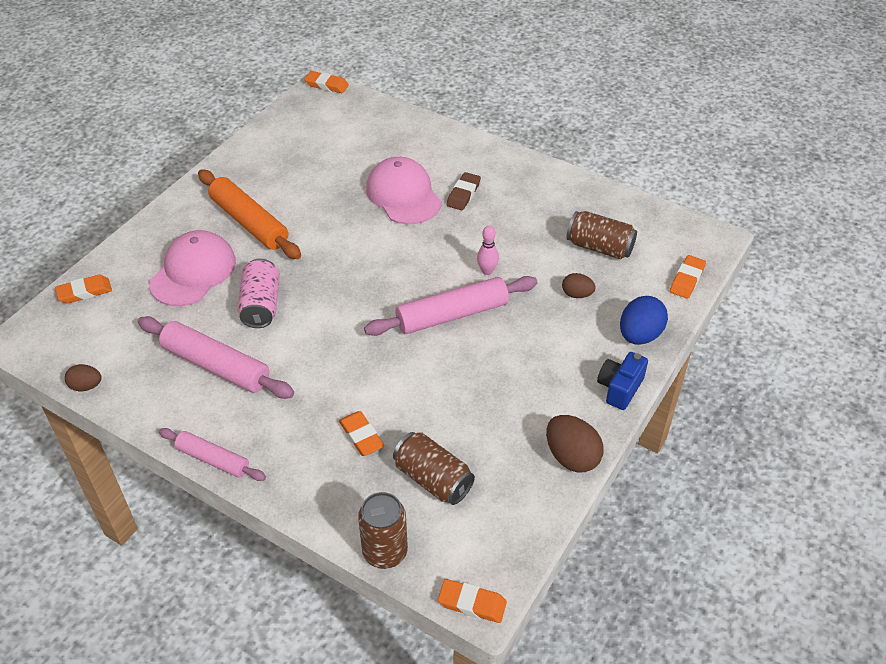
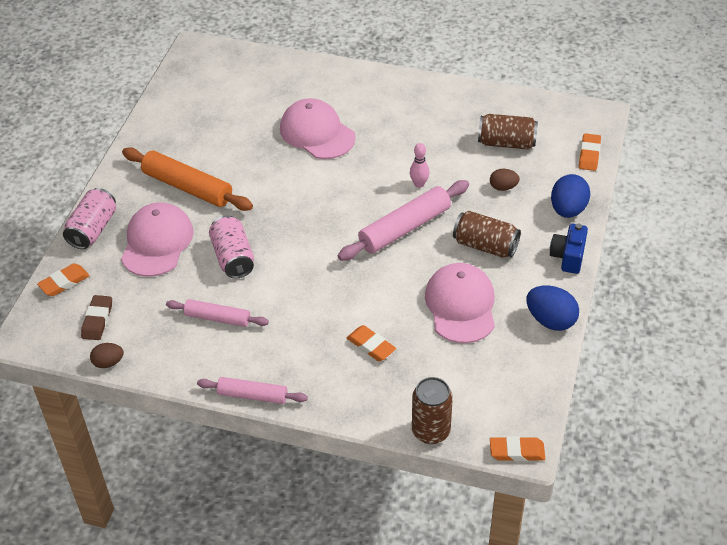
camera: 15 degrees left, 0 degrees up
pink rolling pin [138,316,294,399] -> pink rolling pin [166,299,269,327], size x0.61
orange eraser [304,71,349,93] -> none
brown can [393,432,475,505] -> brown can moved to [453,211,521,257]
brown eraser [446,172,481,211] -> brown eraser moved to [81,295,112,340]
brown egg [546,415,604,472] -> blue egg [527,285,579,331]
none -> pink can [63,188,116,249]
none -> pink cap [425,263,495,343]

